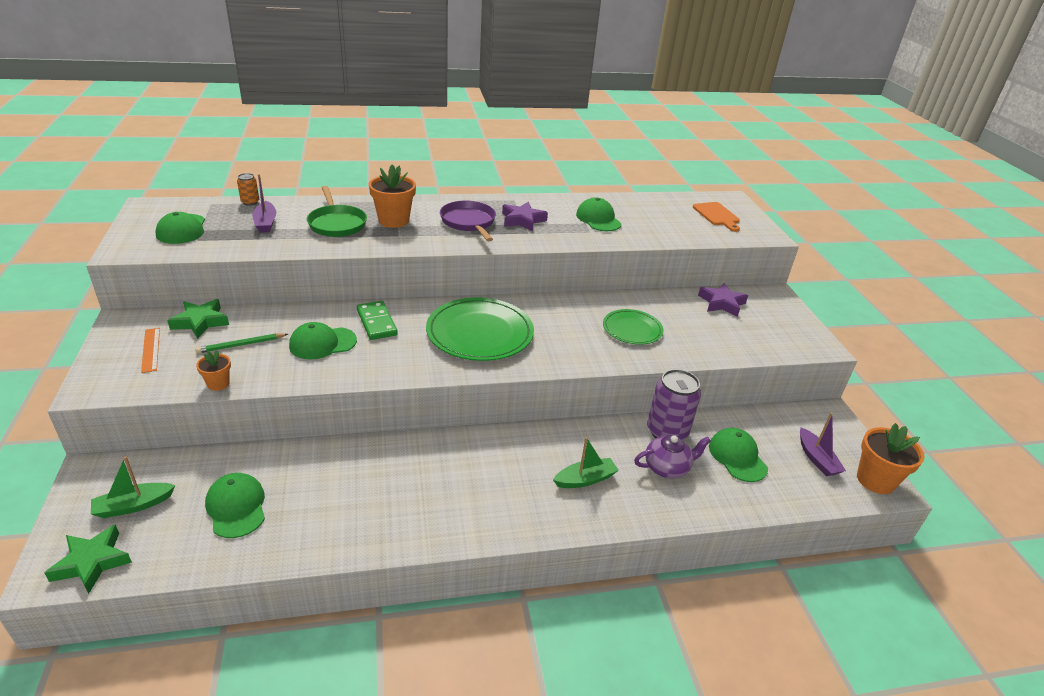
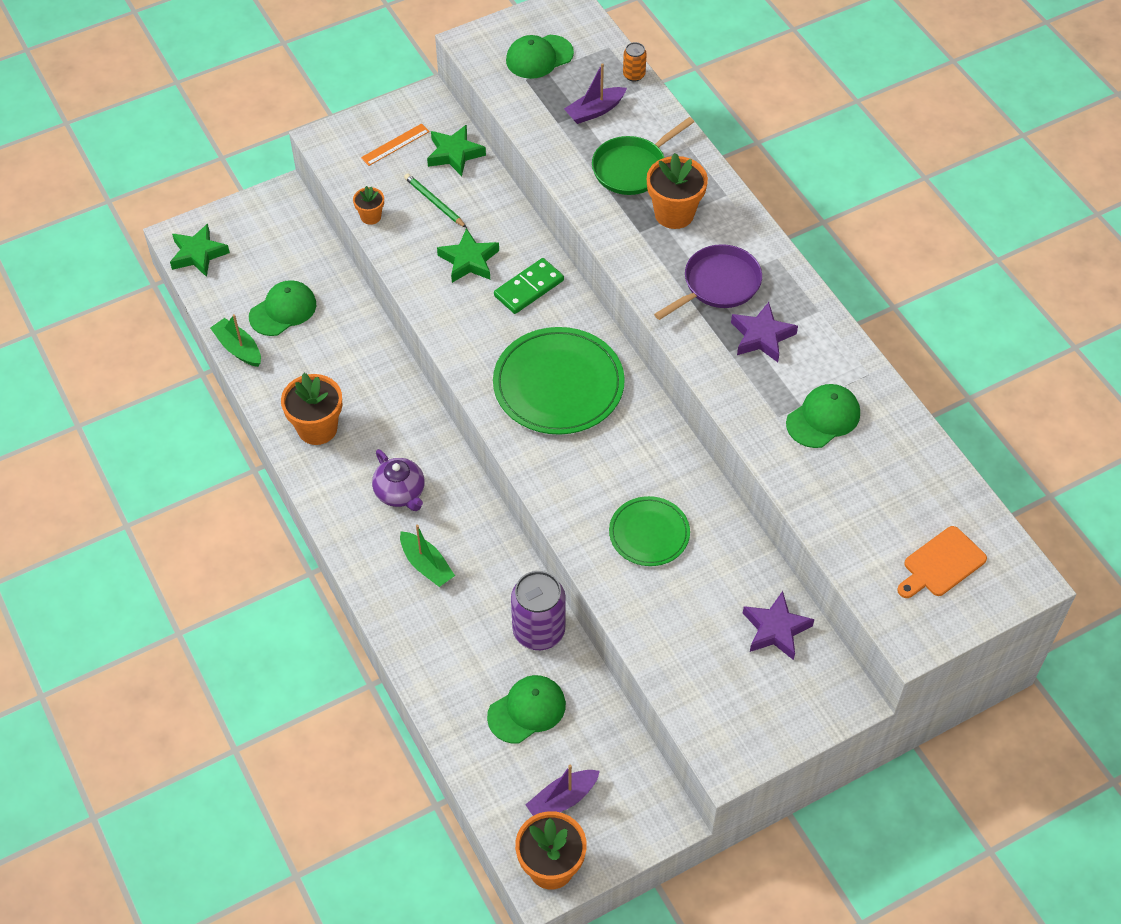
camera: 75 degrees right, 20 degrees up
green boat [91,456,176,518] -> green boat moved to [210,314,261,367]
green cap [289,322,357,360] -> green star [437,228,499,283]
purple teapot [634,435,711,479] -> purple teapot moved to [372,449,425,511]
none -> orange flower pot [281,373,342,445]

